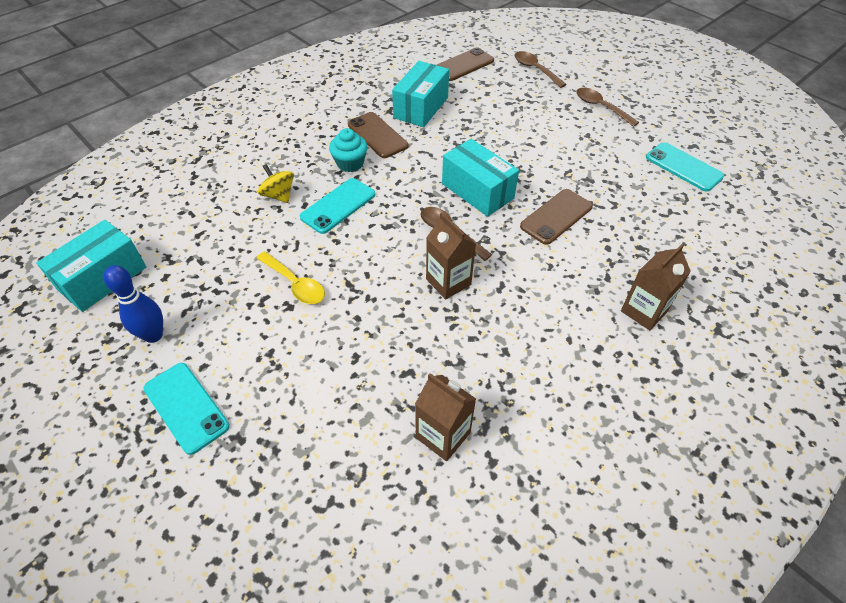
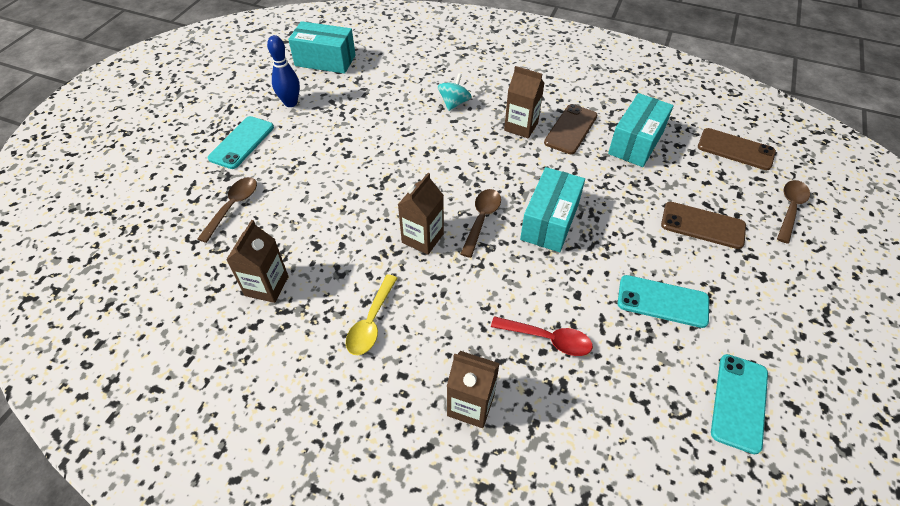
camera: 65 degrees right, 0 degrees up
yellow spoon [256,251,325,304] -> yellow spoon moved to [346,274,398,355]
yellow spinning top [258,164,294,203] -> turquoise spinning top [438,73,472,111]
turquoise phone [300,178,375,234] -> turquoise phone moved to [618,275,709,328]
turquoise cupcake [329,128,368,172] -> brown carton [504,66,545,138]
turquoise box [392,61,449,127] -> turquoise box turned 60 degrees counterclockwise [608,93,674,167]
brown phone [520,189,593,245] -> brown phone moved to [661,202,746,249]
brown spoon [576,88,639,127] -> brown spoon moved to [197,177,257,243]
none -> red spoon [491,316,593,356]

